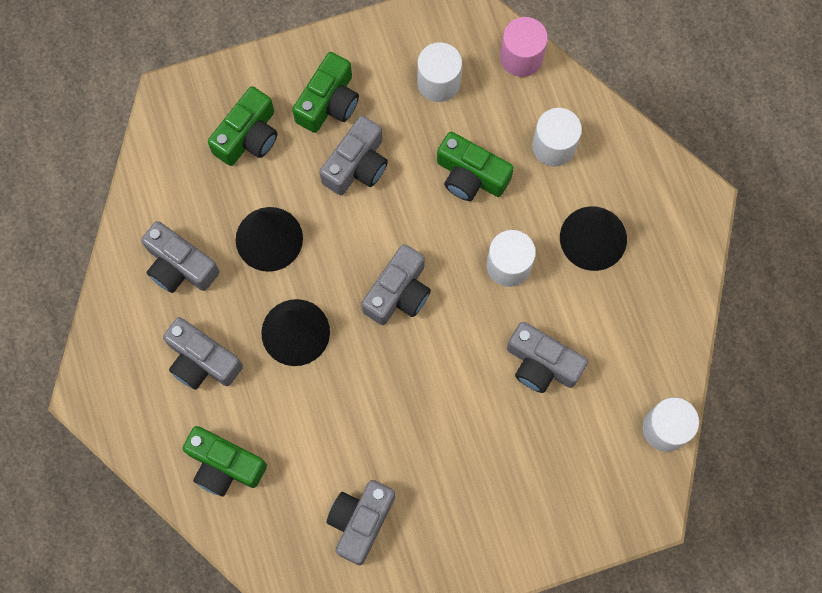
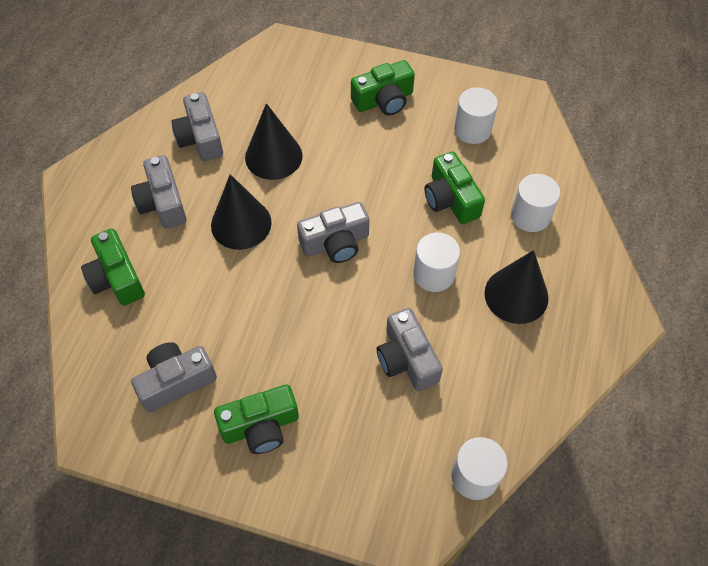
camera: 35 degrees right, 15 degrees down
green camera [208,86,277,166] -> green camera moved to [214,384,299,454]
grey camera [320,115,388,195] -> none
pink cylinder [500,17,548,77] -> none

